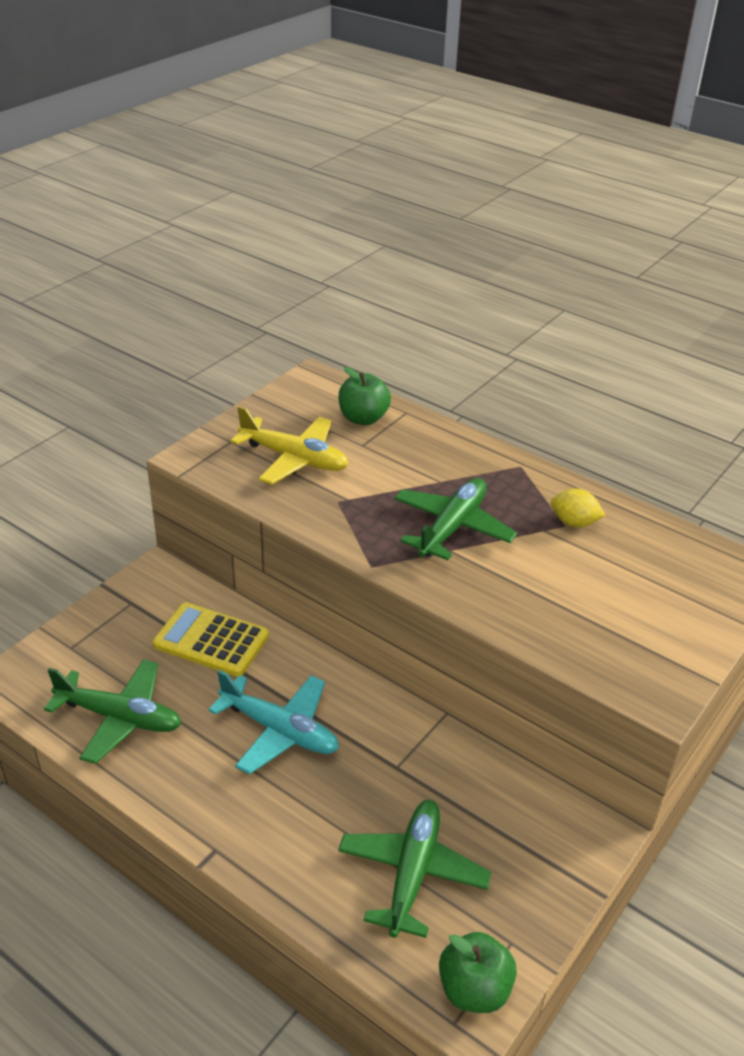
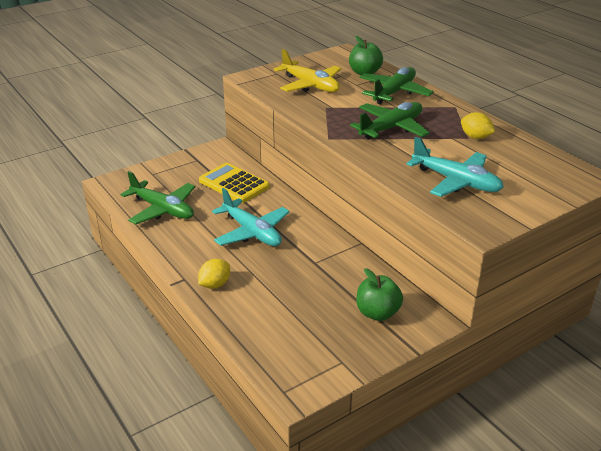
camera: 20 degrees right, 5 degrees down
green plane [338,800,491,938] -> green plane moved to [359,67,434,104]
green apple [439,932,517,1013] -> green apple moved to [356,268,403,321]
none -> yellow lemon [198,259,230,289]
none -> turquoise plane [406,137,504,197]

